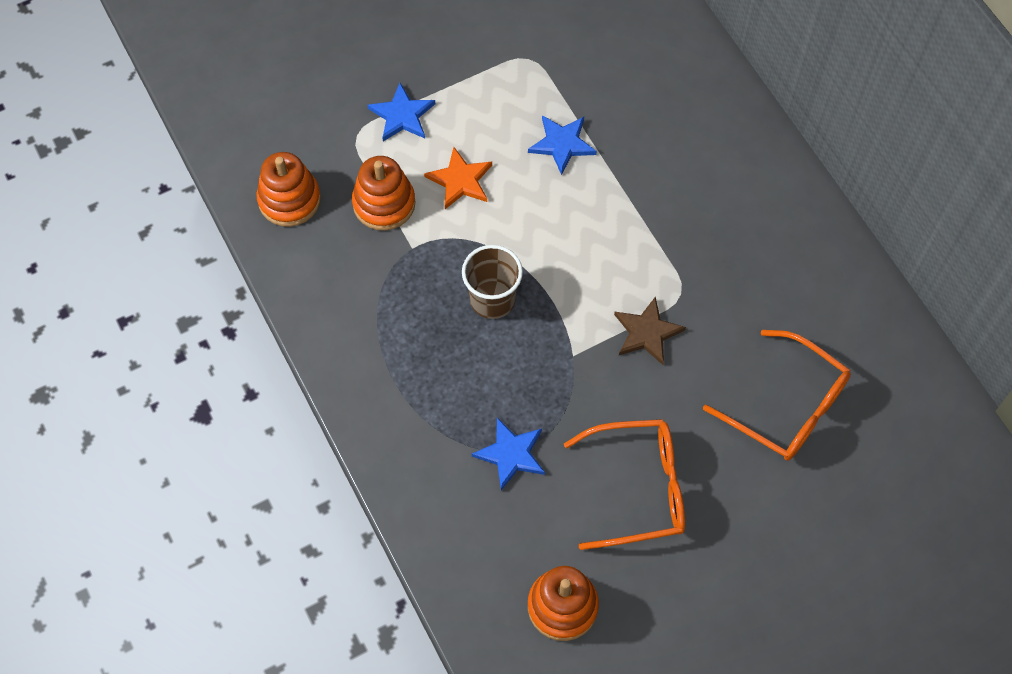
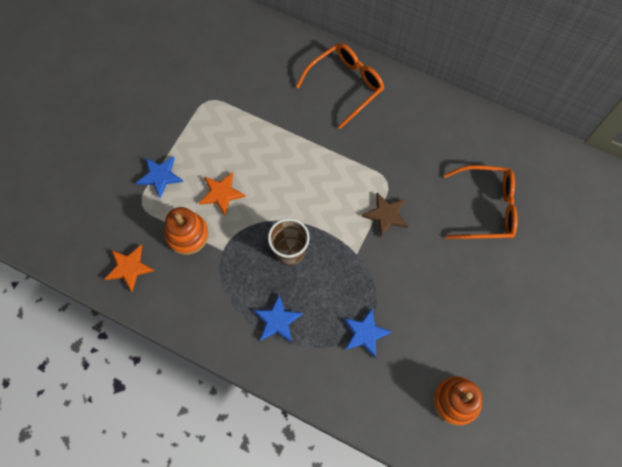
camera: 35 degrees left, 5 degrees up
orange stacking toy [256,152,321,227] -> orange star [105,245,154,292]
blue star [528,115,597,175] -> blue star moved to [253,295,303,343]
orange glasses [564,419,685,550] -> orange glasses moved to [296,43,384,129]

